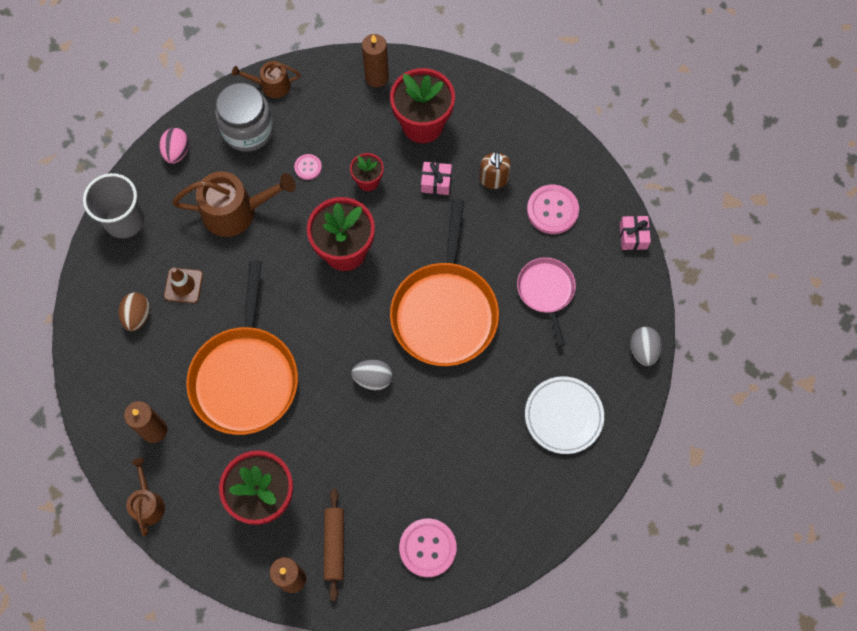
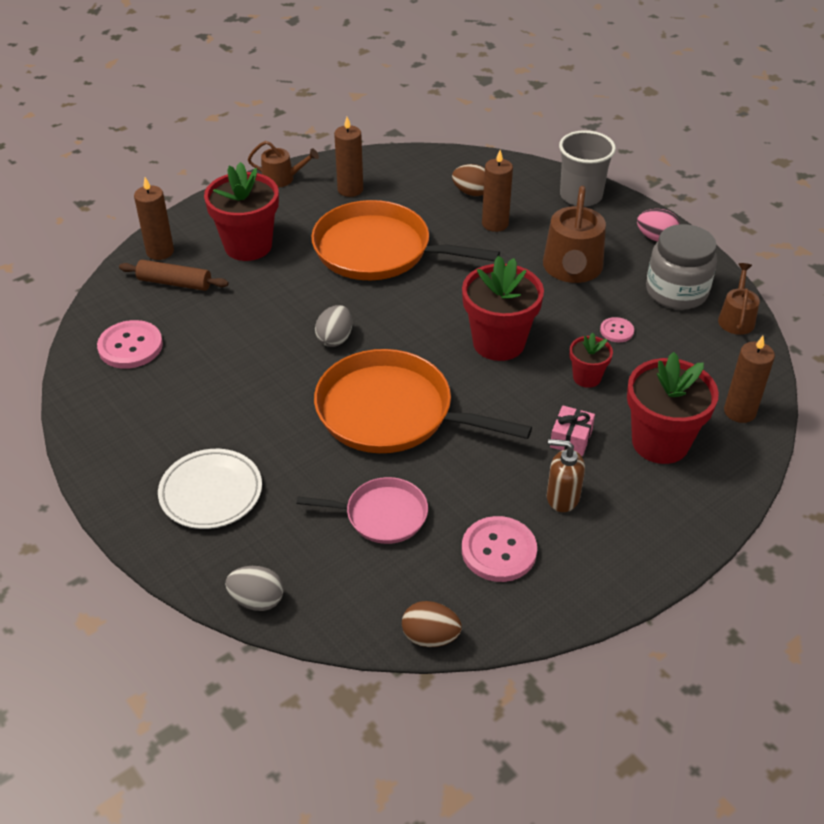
camera: 105 degrees right, 25 degrees down
brown traffic cone [164,268,203,303] -> brown candle [482,150,513,232]
pink gift [620,216,651,250] -> brown egg [402,601,462,647]

